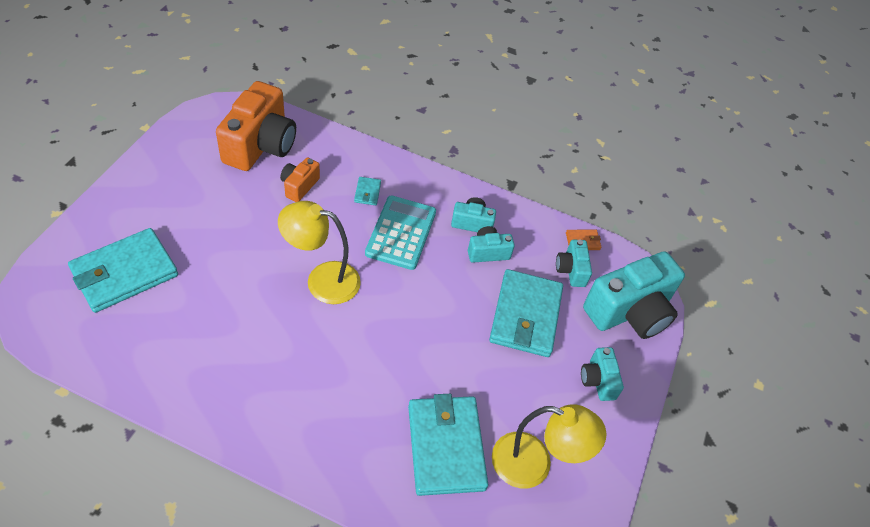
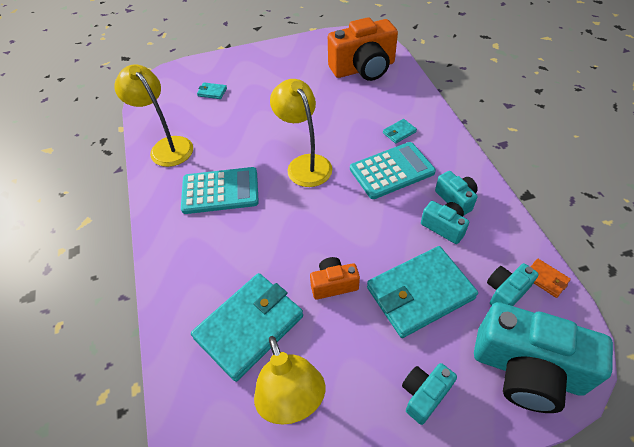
camera: 60 degrees right, 0 degrees up
turquoise wallet [68,228,178,313] -> turquoise wallet [197,82,227,99], size x0.41
orange camera [280,157,320,202] -> orange camera moved to [310,257,360,300]
none -> yellow lamp [114,64,193,167]
none -> turquoise calculator [181,167,259,214]

